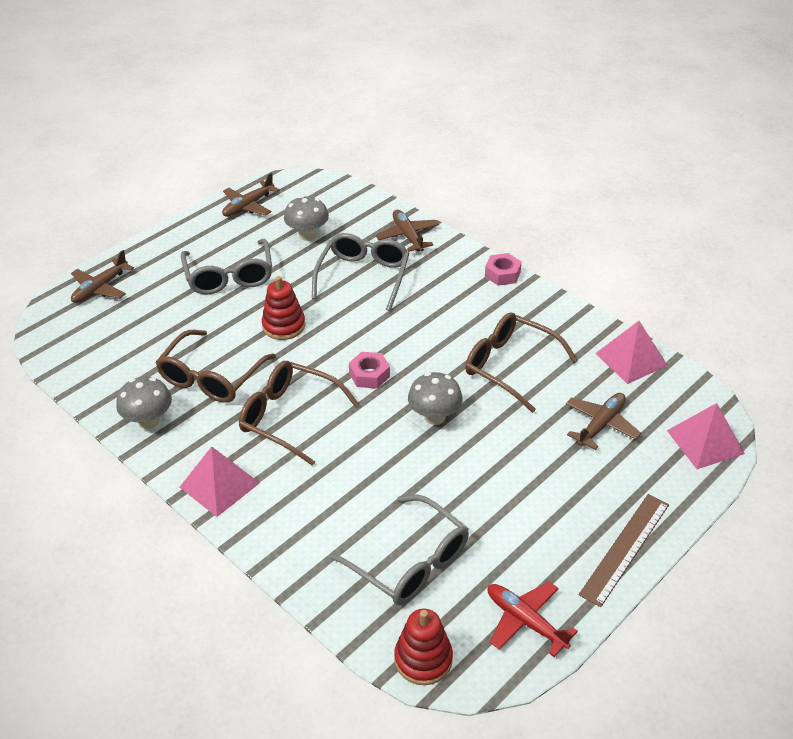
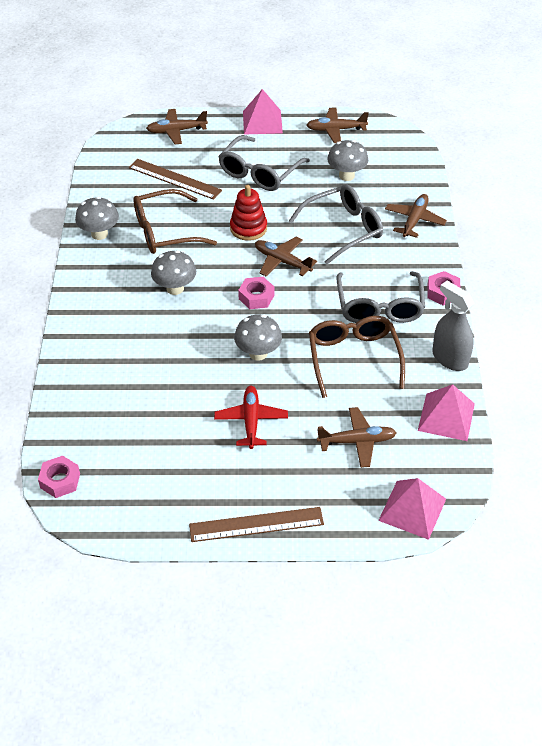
camera: 45 degrees right, 5 degrees up
pink pyramid [180,447,260,517] -> pink pyramid moved to [243,89,283,135]
brown glasses [239,361,359,466] -> grey mushroom [151,250,196,295]
grey glasses [330,495,469,605] -> grey glasses moved to [336,271,425,323]
red stacking toy [394,609,453,685] -> pink nut [38,456,80,498]
red plane [488,581,578,657] -> red plane moved to [214,386,288,449]
none -> brown ruler [129,159,222,200]
none -> brown plane [255,236,317,276]
none -> grey spray bottle [432,281,475,371]

